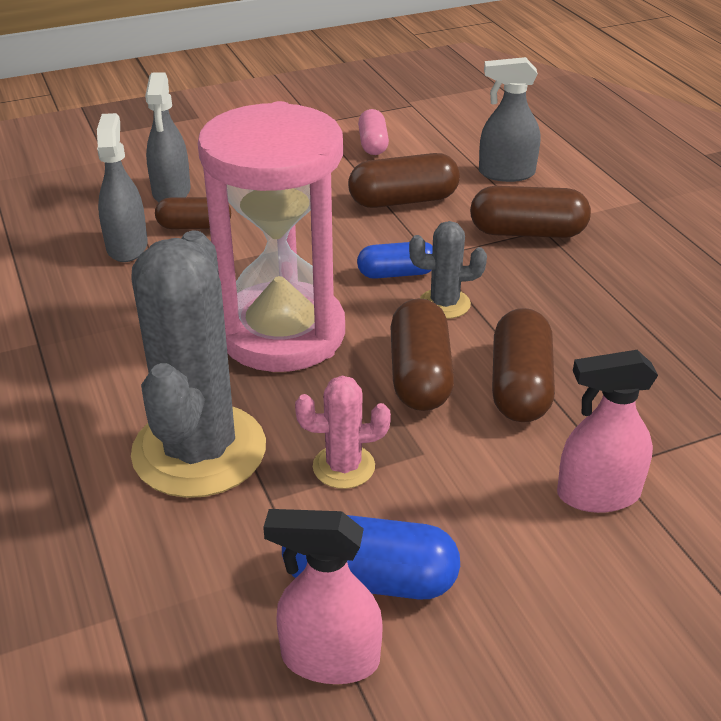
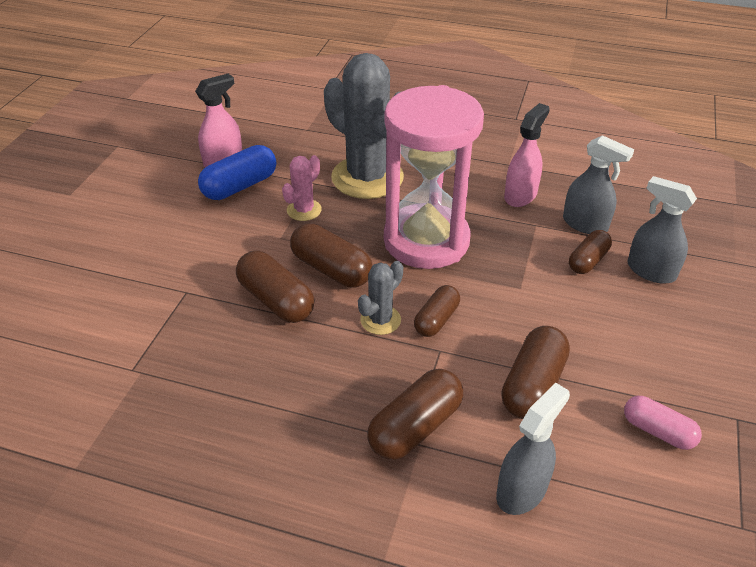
camera: 130 degrees right, 5 degrees up
blue capsule [357,242,433,279] -> brown capsule [414,285,460,337]
pink spray bottle [557,350,658,513] -> pink spray bottle moved to [504,103,550,207]

